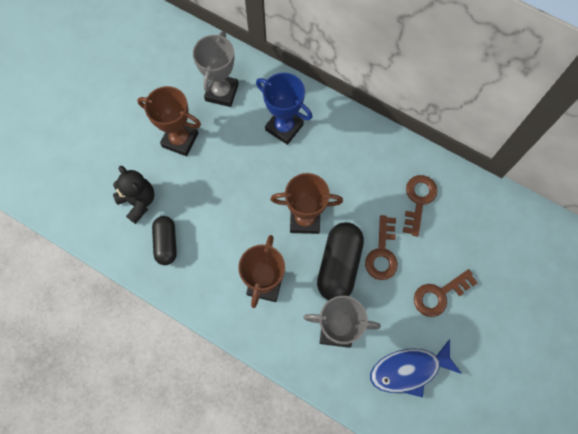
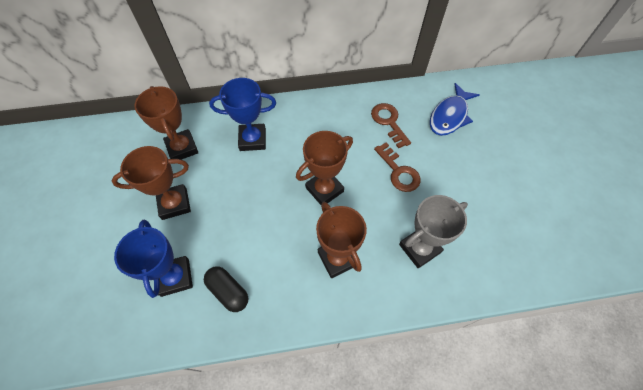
camera: 40 degrees left, 10 degrees down
black teddy bear [113,166,155,224] -> blue trophy [114,220,193,298]
grey trophy [193,31,239,107] -> brown trophy [134,86,198,160]
black capsule [317,222,364,300] -> none
blue fish [370,339,462,397] -> blue fish moved to [430,83,480,136]
brown key [414,269,477,317] -> none

